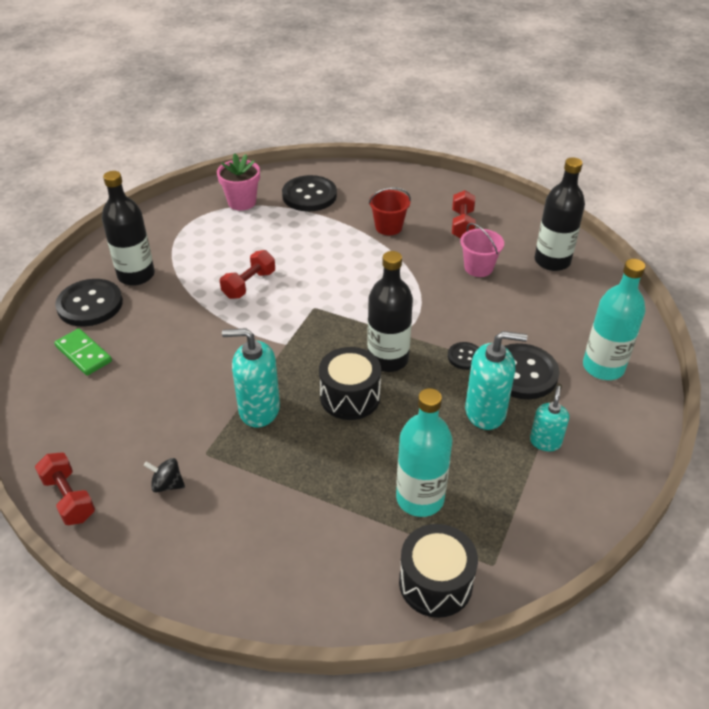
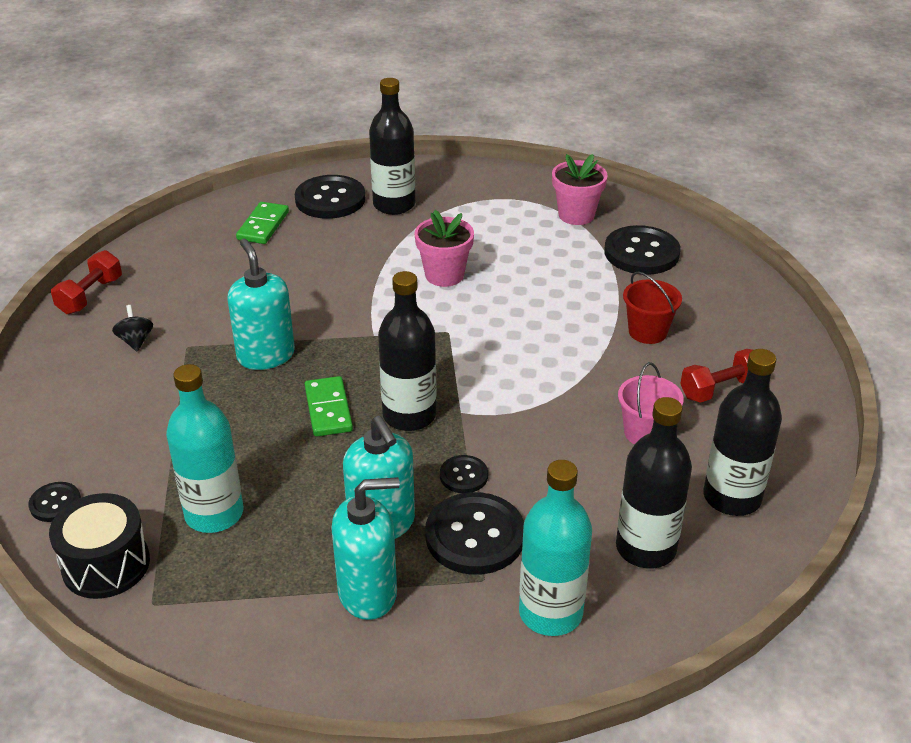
camera: 60 degrees right, 5 degrees down
red dumbbell [220,250,275,299] -> pink flower pot [415,210,474,287]
black drum [319,347,381,420] -> green domino [305,376,353,437]
turquoise soap dispenser [530,386,569,451] -> turquoise soap dispenser [331,477,400,620], size x1.66
none -> black button [28,482,81,522]
none -> black bottle [616,397,692,569]

